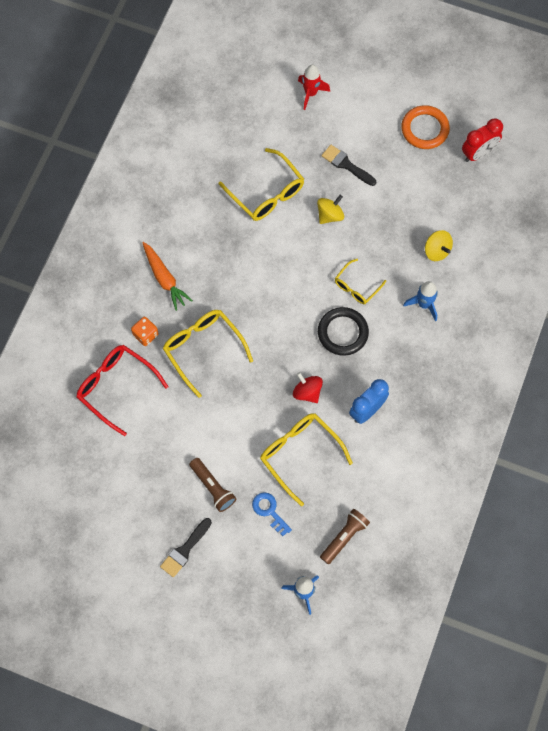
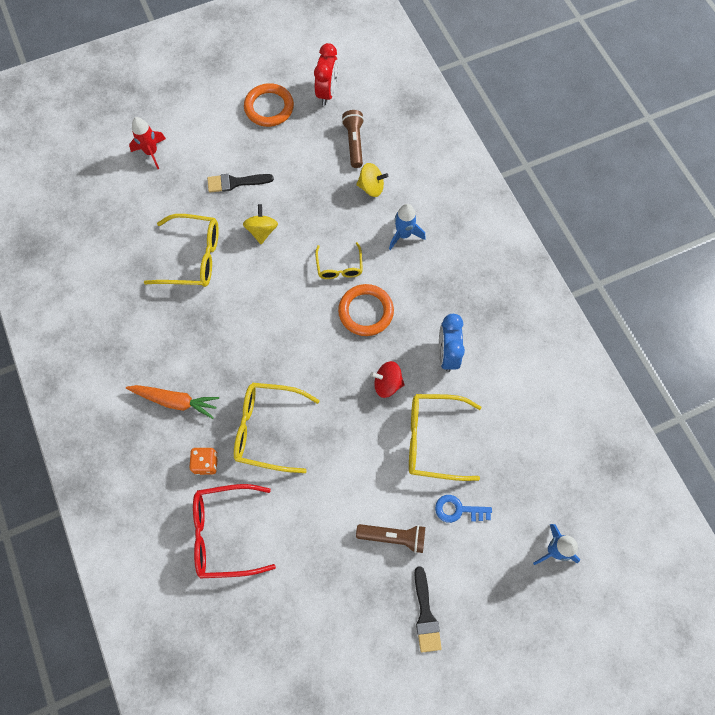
camera: 45 degrees left, 0 degrees up
black ring [318,307,369,356] -> orange ring [338,284,394,336]
brown flashlight [320,509,370,564] -> brown flashlight moved to [342,110,364,168]

